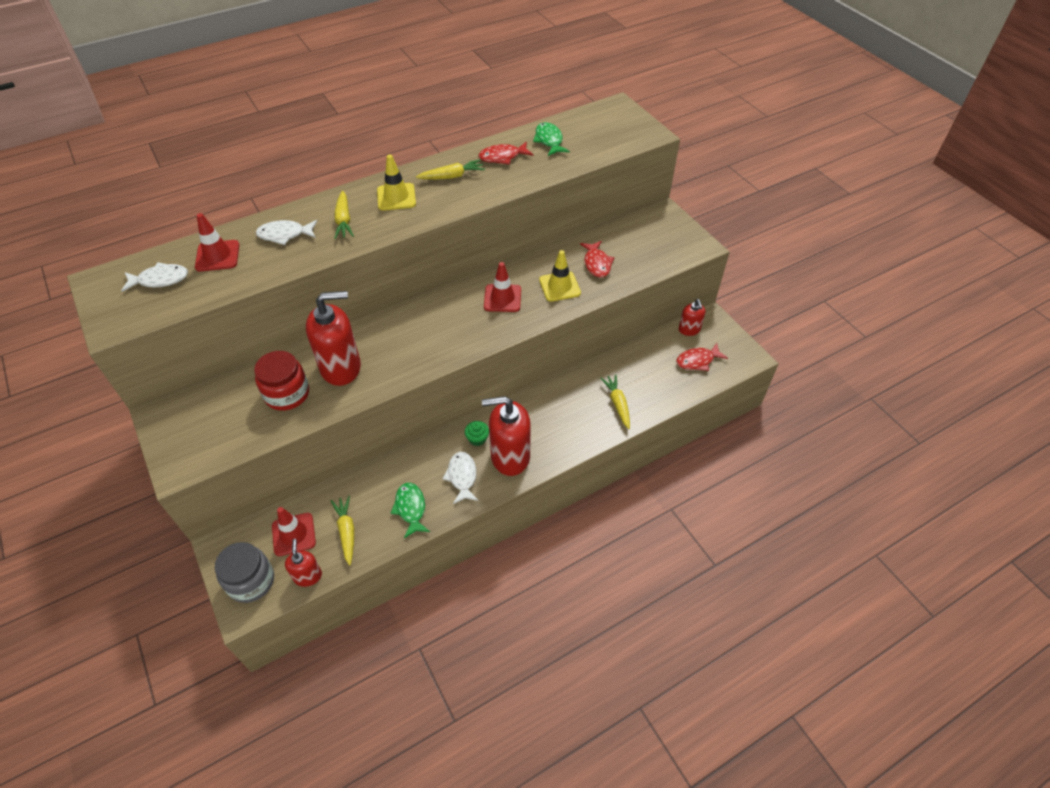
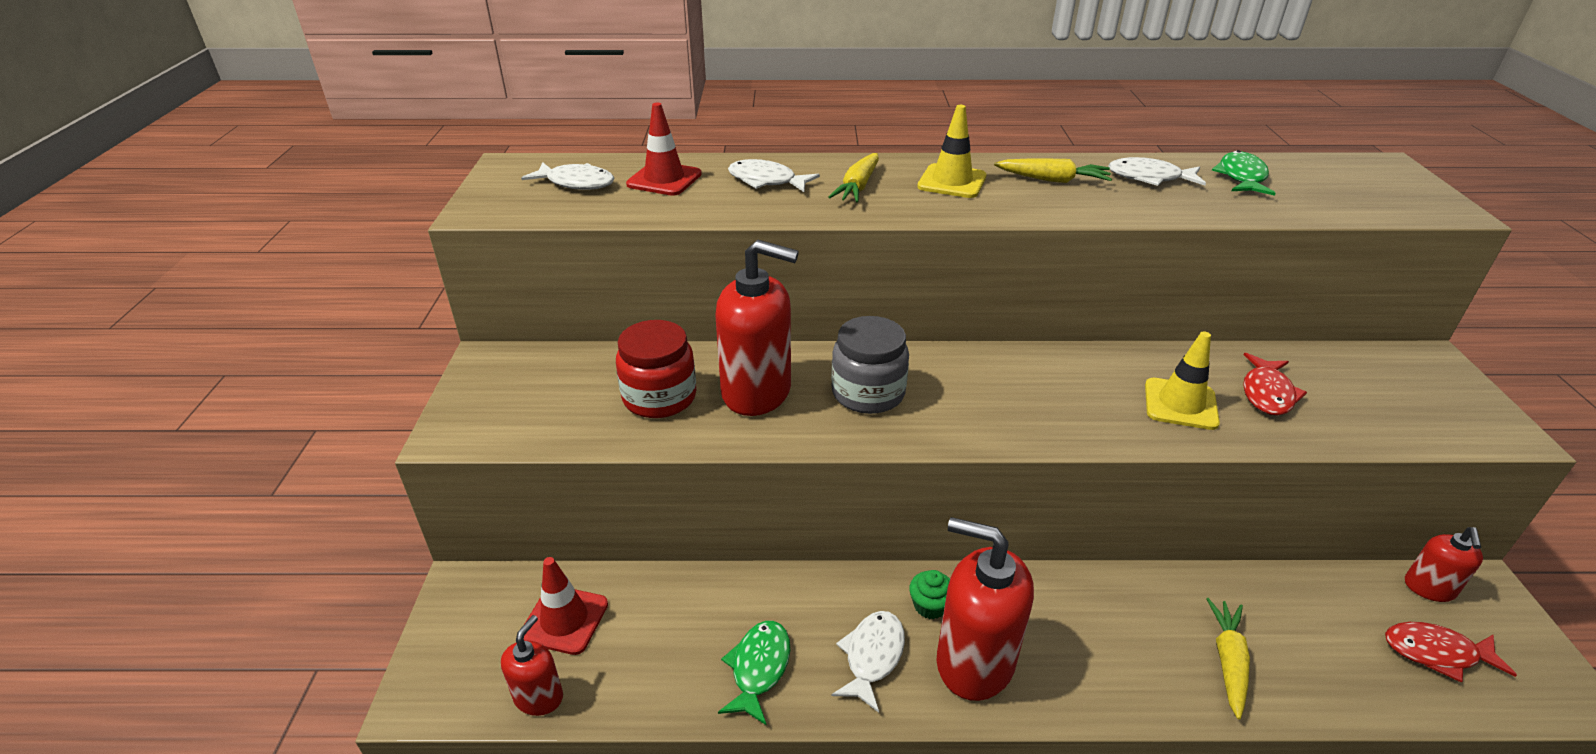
camera: 30 degrees right, 15 degrees down
grey jar [215,542,274,603] -> grey jar moved to [831,316,909,414]
yellow carrot [331,496,354,566] -> none
red fish [479,142,534,164] -> white fish [1108,157,1206,186]
red traffic cone [484,262,521,312] -> none

